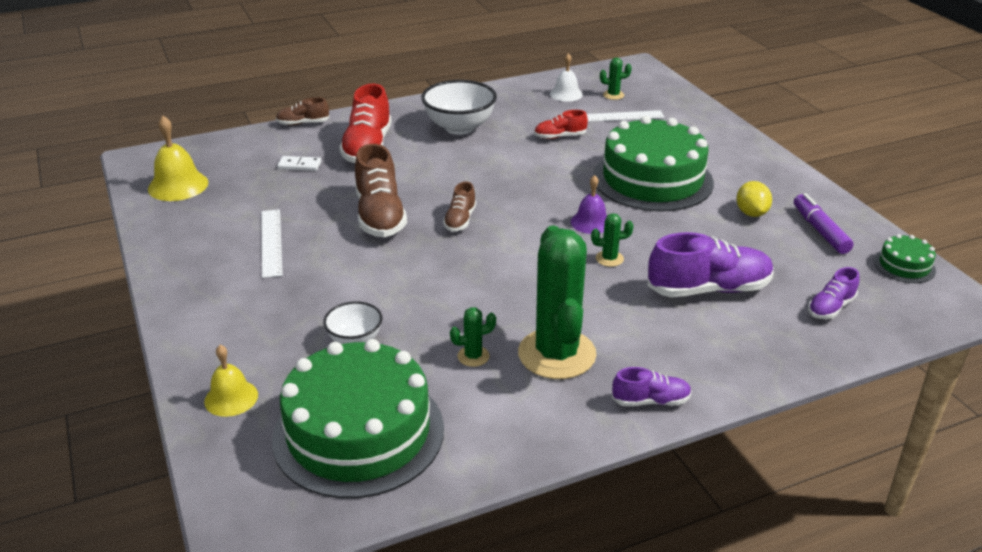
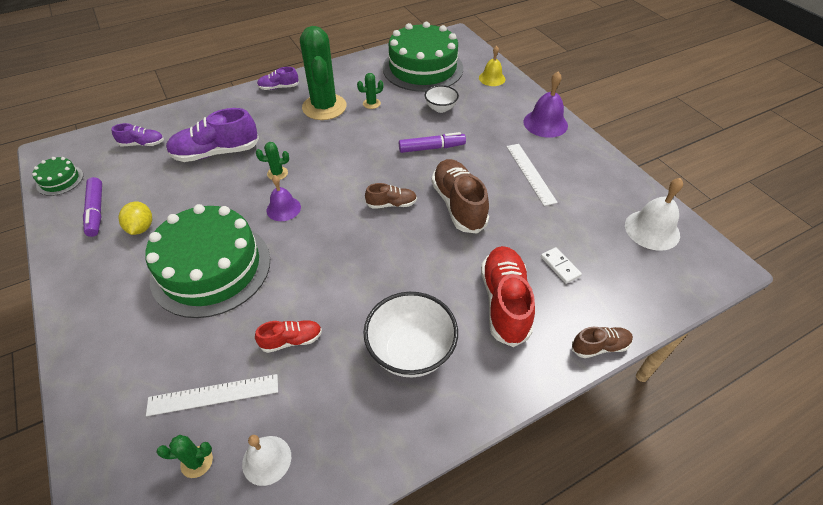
camera: 175 degrees right, 15 degrees up
yellow bell [148,116,208,201] -> white bell [625,178,683,251]
white domino [277,156,321,171] -> white domino turned 60 degrees clockwise [541,247,582,284]
brown shoe [443,182,476,231] -> brown shoe turned 75 degrees clockwise [365,183,417,209]
purple shoe [808,267,859,319] -> purple shoe turned 45 degrees clockwise [111,123,164,146]
none -> purple marker [399,132,466,153]
none -> purple bell [523,71,568,138]

